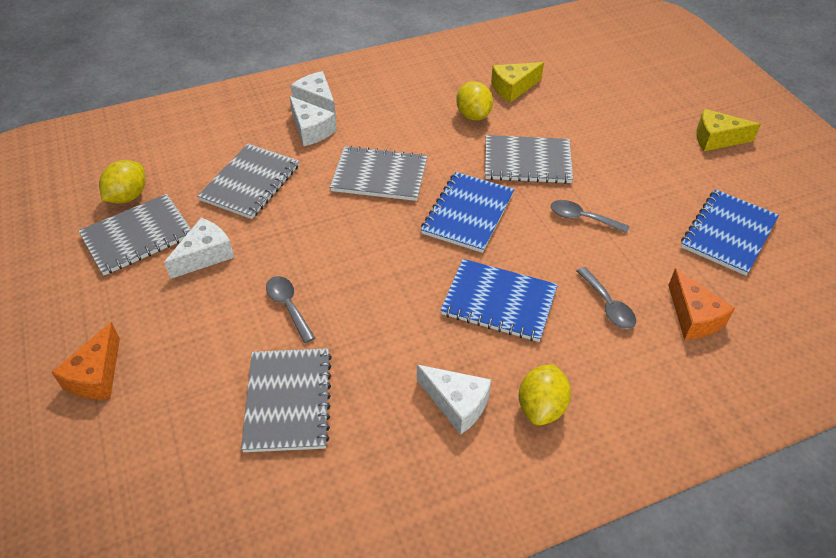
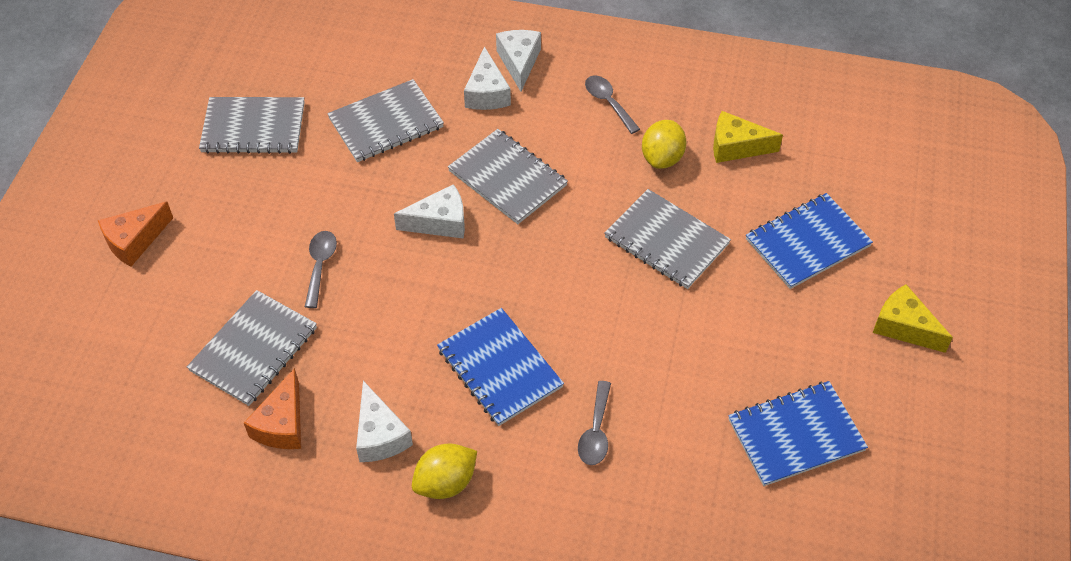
camera: 35 degrees right, 5 degrees up
yellow lemon [99,160,146,203] -> none
white cheese [164,218,234,279] -> white cheese moved to [394,184,465,239]
blue notebook [421,172,514,253] -> blue notebook moved to [746,193,873,289]
grey spoon [551,200,629,233] -> grey spoon moved to [585,76,640,134]
orange cheese [668,269,735,340] -> orange cheese moved to [244,368,301,449]

